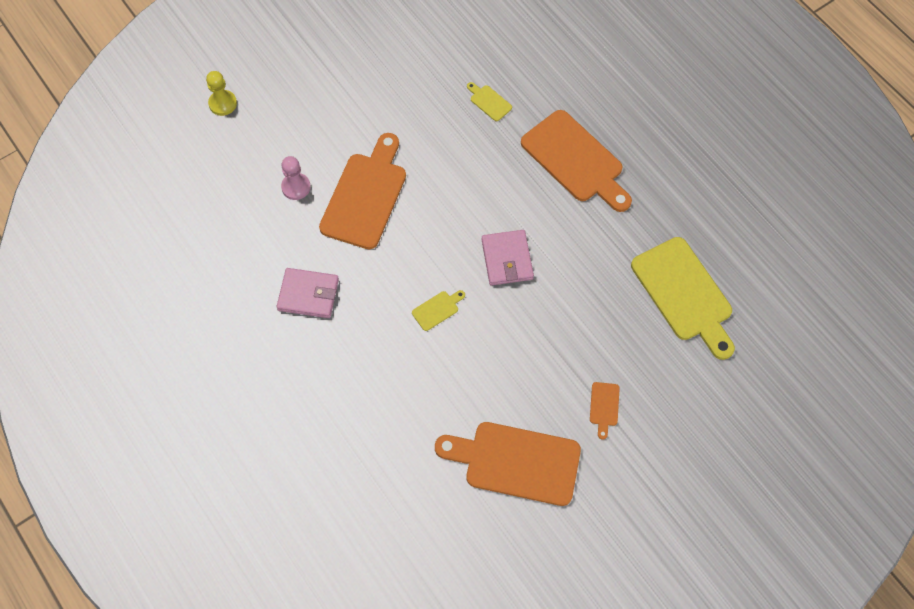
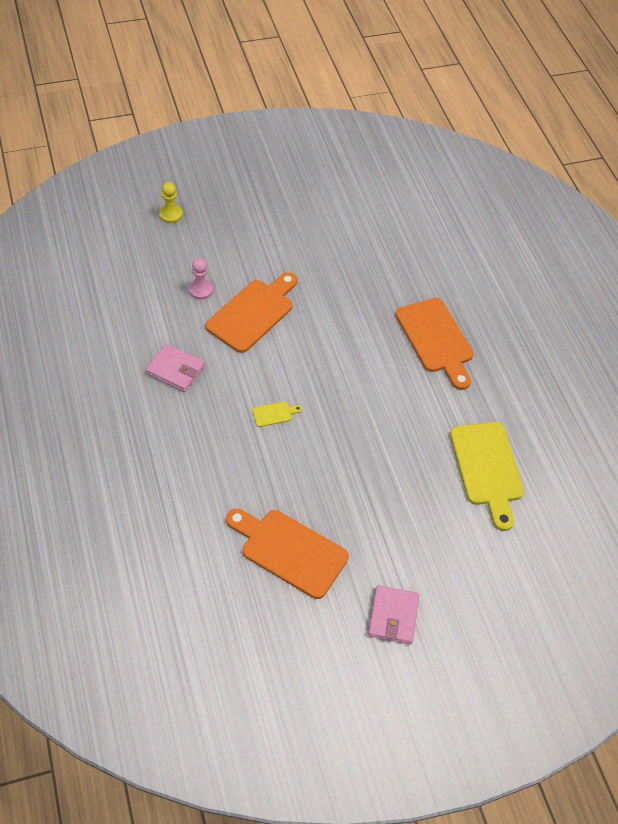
camera: 15 degrees right, 10 degrees down
yellow cutting board [467,82,512,121] -> none
pink wallet [482,230,534,285] -> pink wallet moved to [368,585,419,645]
orange cutting board [590,382,620,440] -> none

